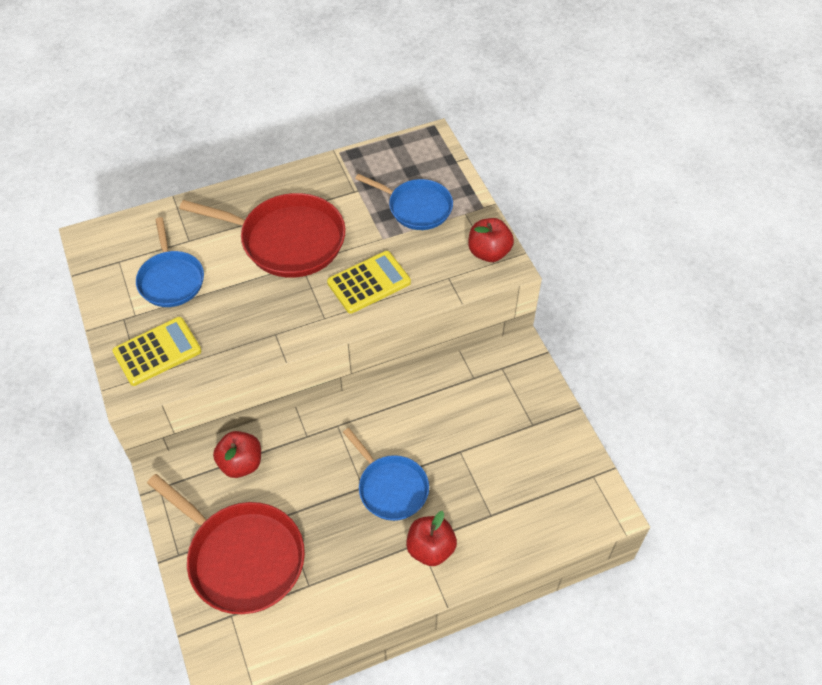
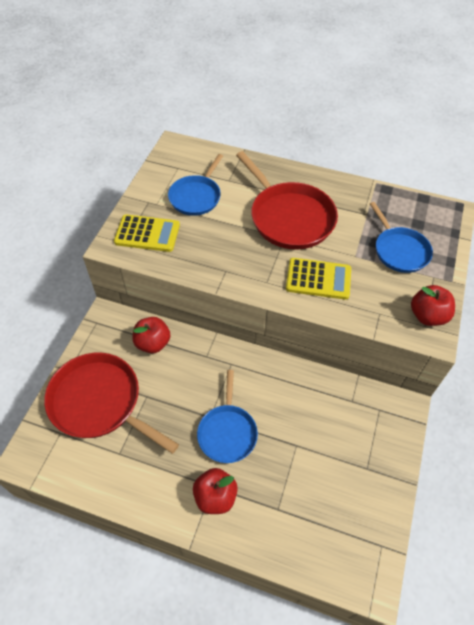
camera: 40 degrees right, 0 degrees up
red pan [147,474,305,614] -> red pan turned 135 degrees clockwise [44,353,179,454]

